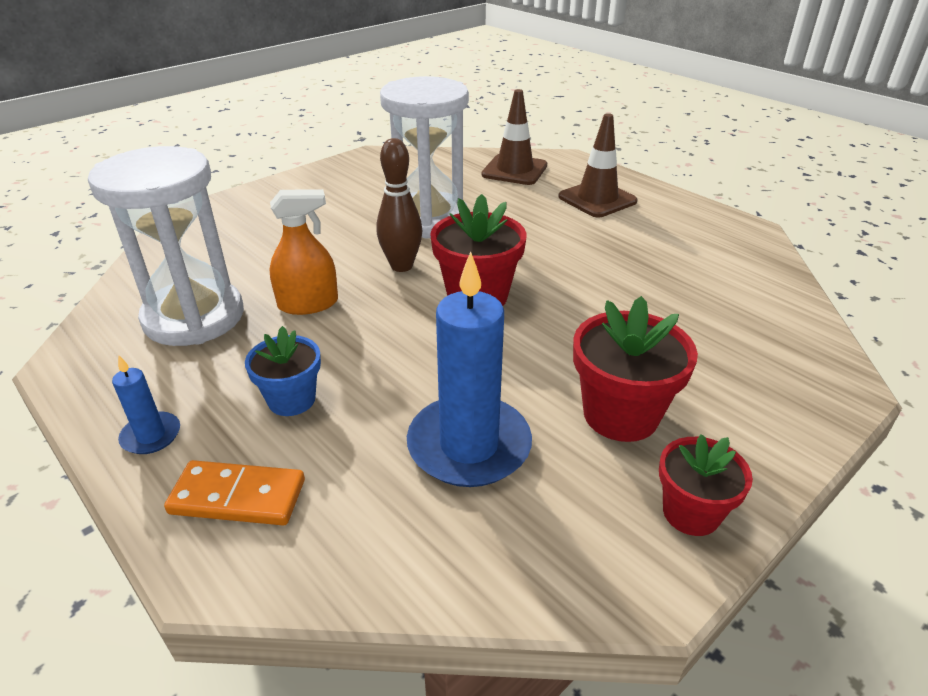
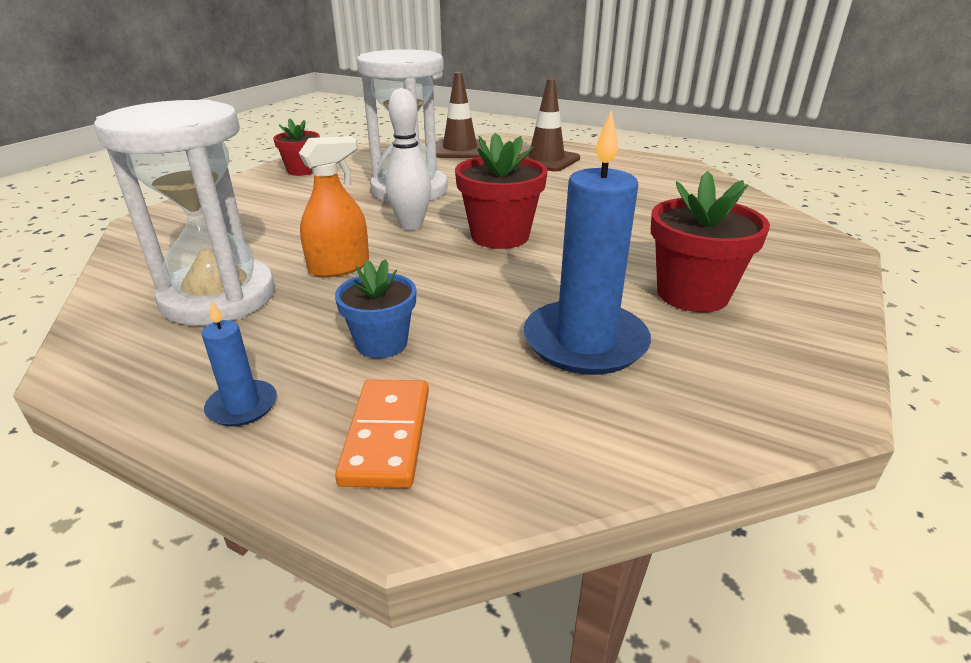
camera: 20 degrees left, 5 degrees down
orange domino [164,460,305,525] -> orange domino turned 75 degrees counterclockwise [335,380,429,488]
brown bowling pin [377,138,422,272] -> white bowling pin [386,88,431,230]
red flower pot [659,434,753,536] -> red flower pot moved to [273,118,320,176]

